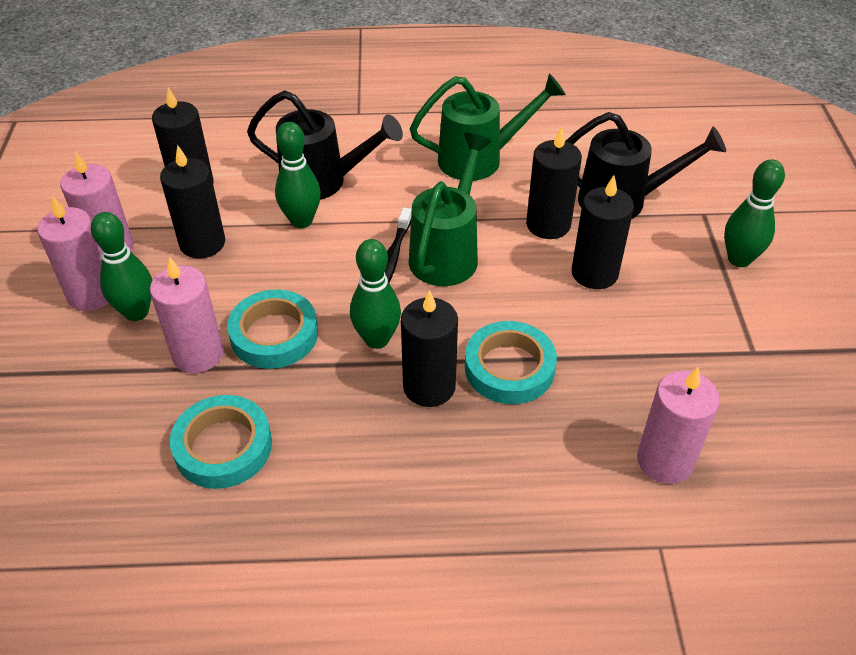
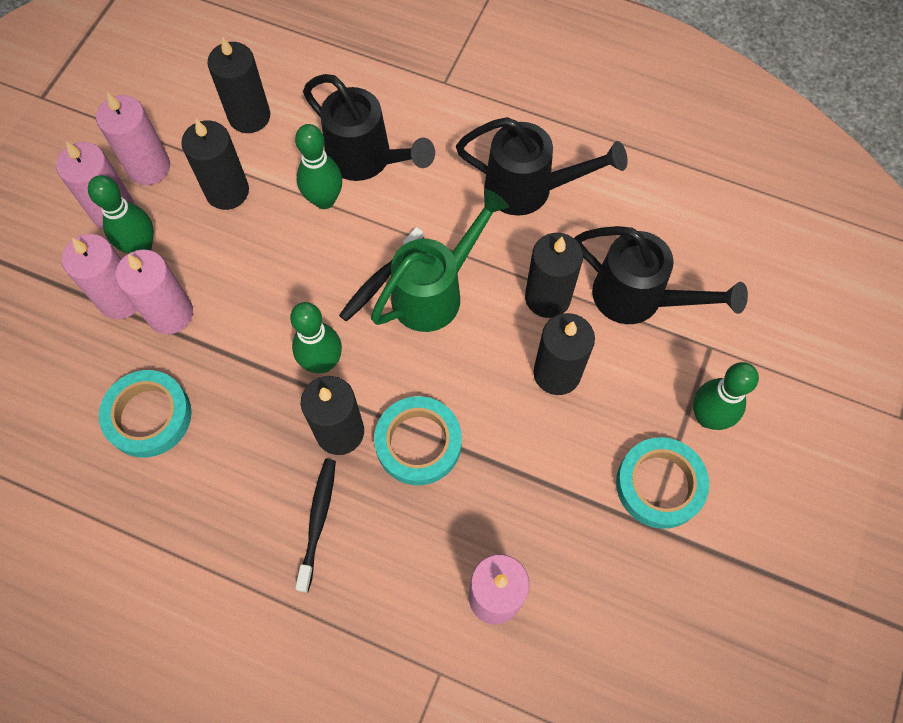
camera: 25 degrees right, 20 degrees up
turquoise tape [227,289,318,369] -> turquoise tape moved to [616,437,709,529]
green watering can [409,74,566,181] -> black watering can [456,117,628,216]
none -> pink candle [62,234,138,319]
none -> black toothbrush [295,459,336,592]

